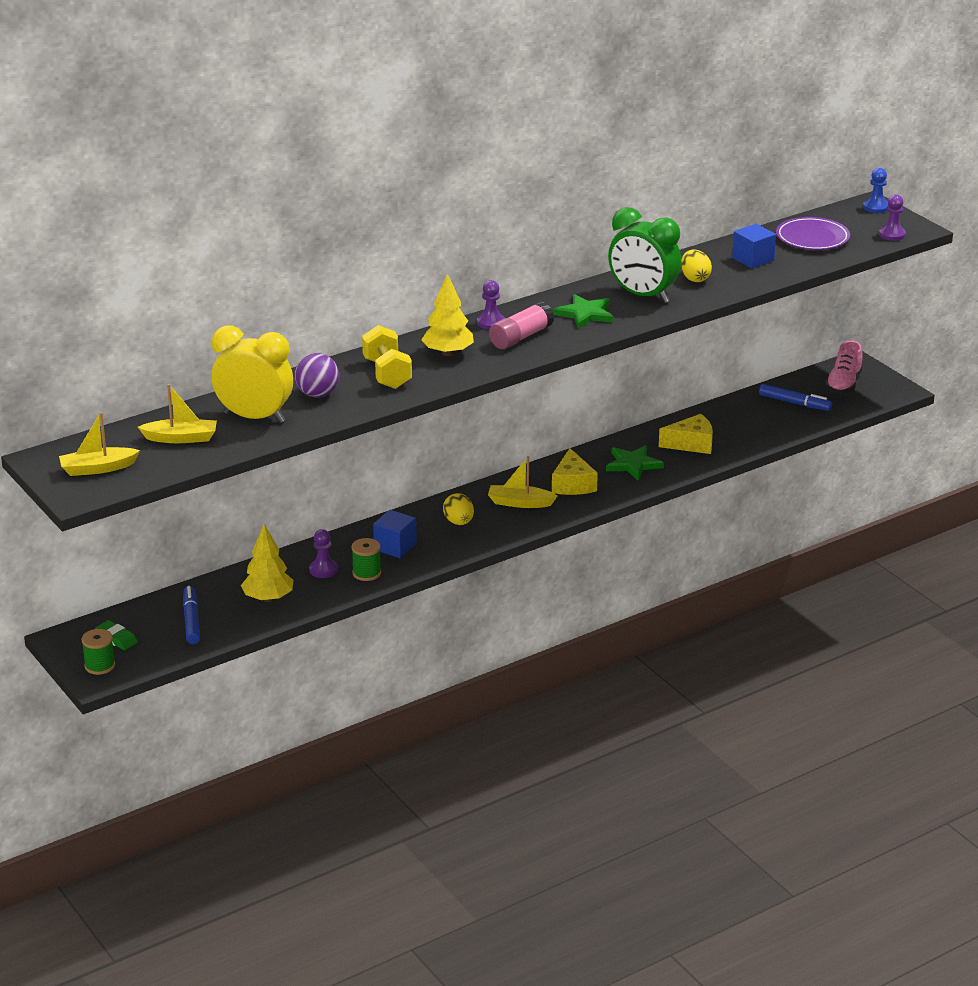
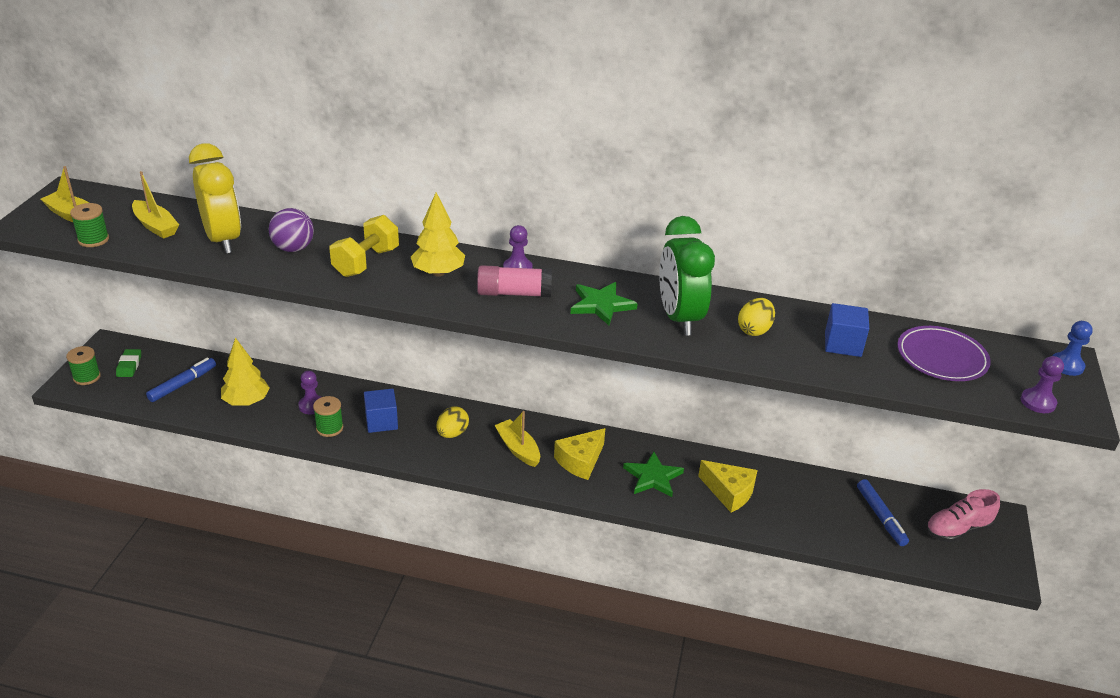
camera: 45 degrees right, 5 degrees up
none -> green spool [70,203,109,247]

